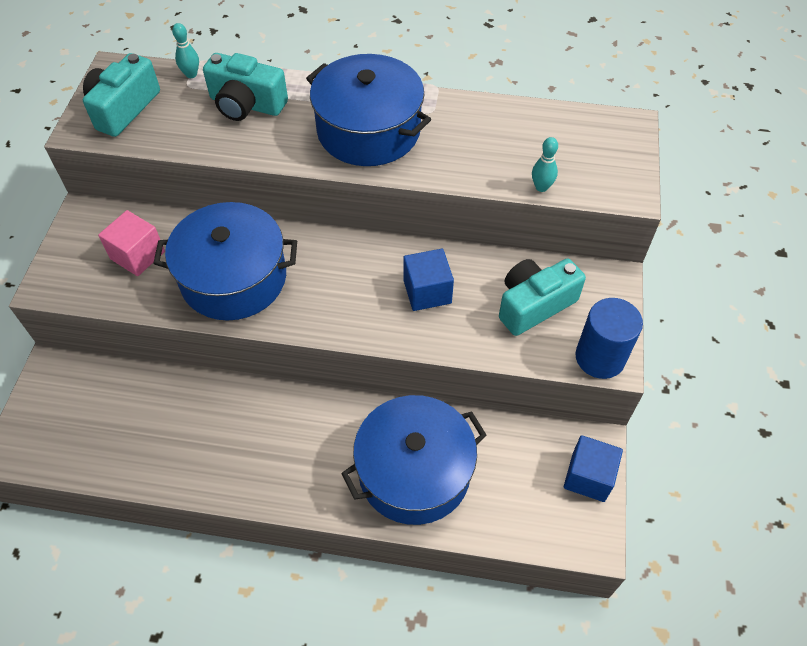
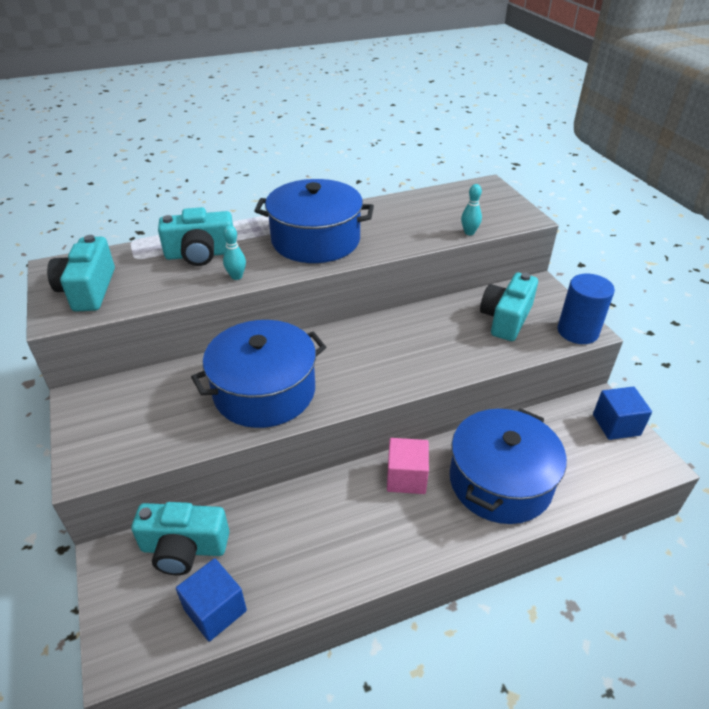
camera: 30 degrees left, 15 degrees down
pink cube [98,210,165,276] -> pink cube moved to [387,438,429,494]
turquoise bowling pin [172,23,199,78] -> turquoise bowling pin moved to [223,225,246,280]
blue cube [403,249,454,311] -> blue cube moved to [176,558,247,642]
none -> turquoise camera [131,502,229,575]

